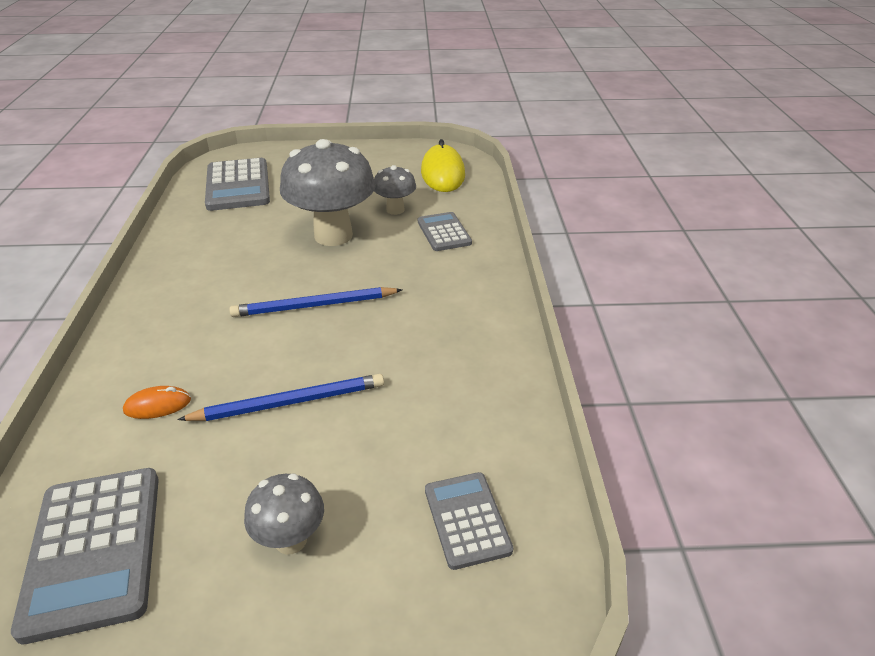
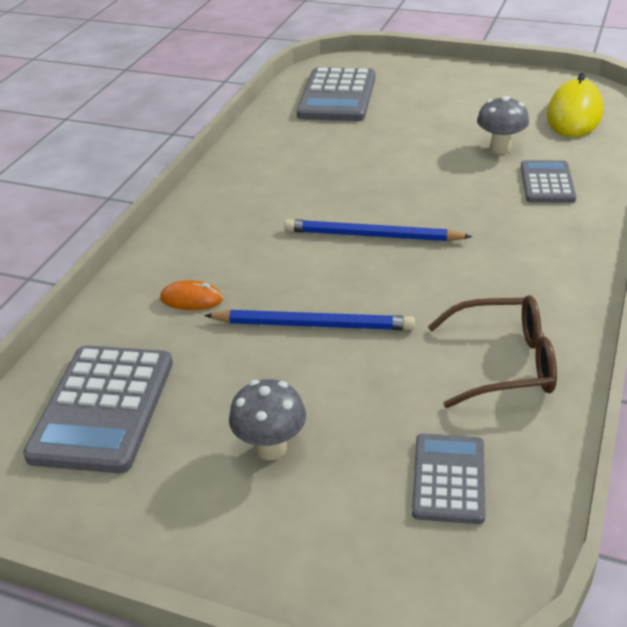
camera: 25 degrees right, 0 degrees up
grey mushroom [280,139,376,246] -> none
none -> brown glasses [428,295,557,408]

